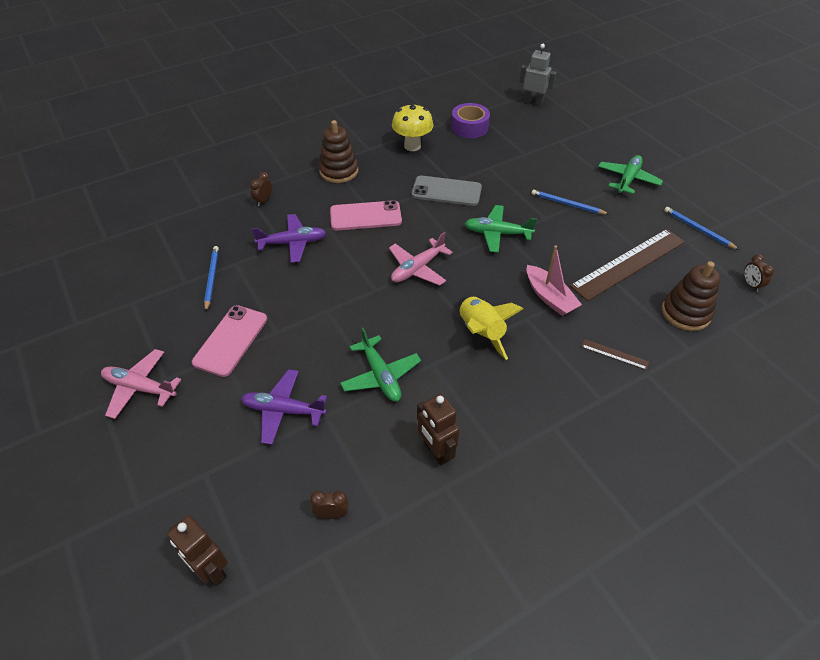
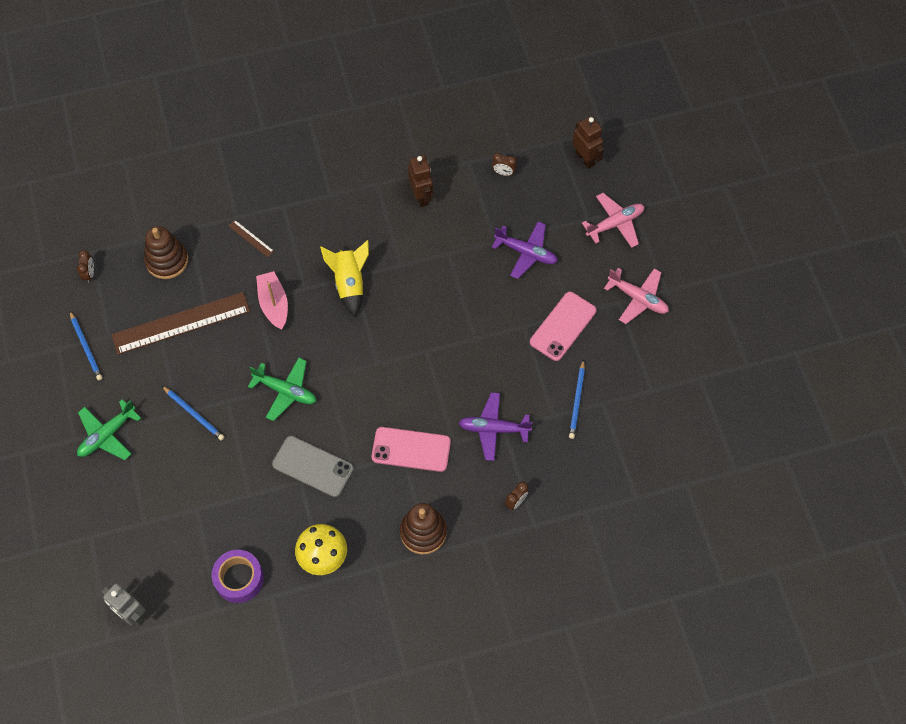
camera: 165 degrees left, 15 degrees up
green plane [340,328,421,402] -> none
pink plane [389,232,453,286] -> pink plane moved to [582,193,644,248]

